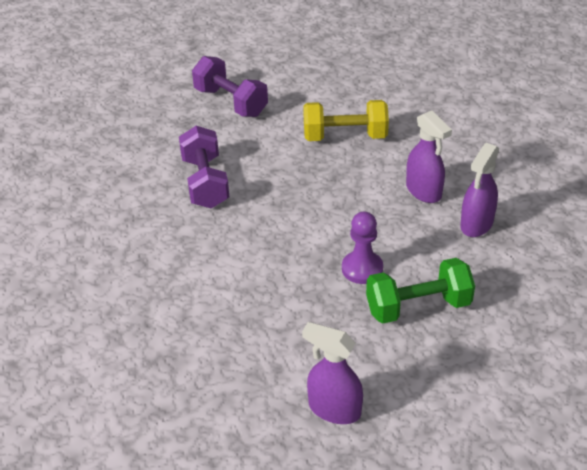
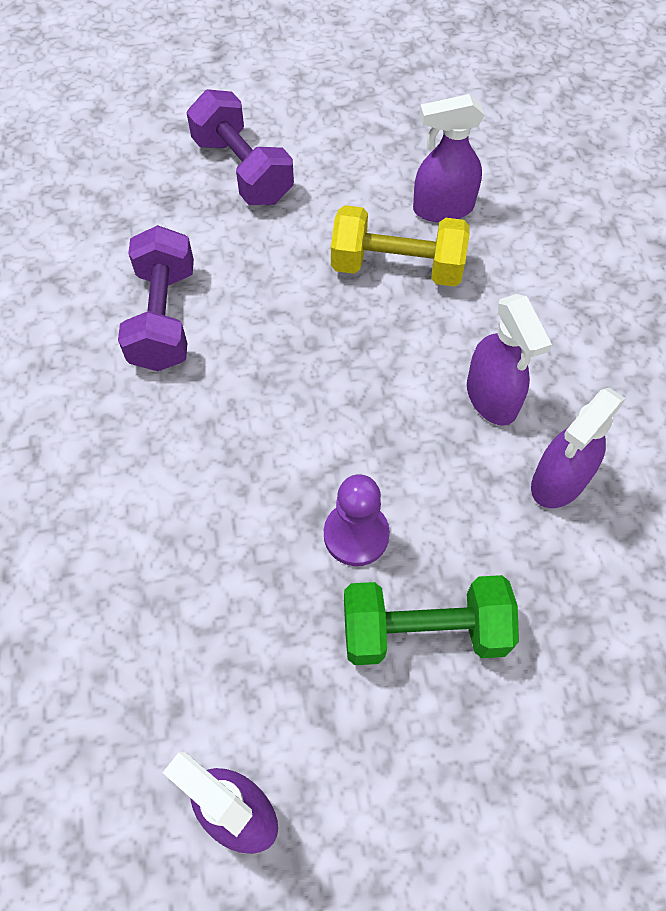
camera: 10 degrees right, 20 degrees up
none -> purple spray bottle [413,94,485,222]

